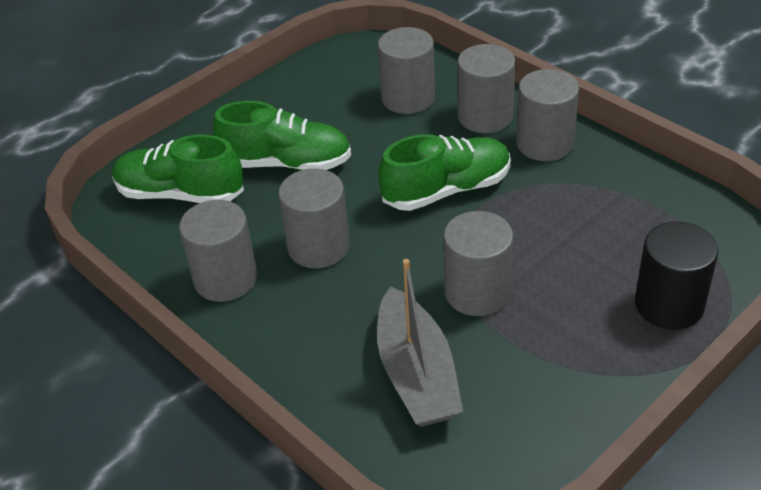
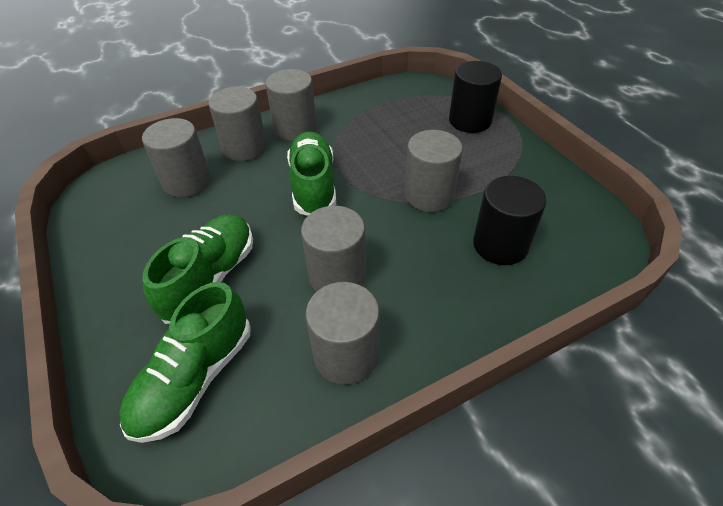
camera: 75 degrees left, 5 degrees up
grey boat [377,259,463,427] -> black cylinder [473,176,546,265]

